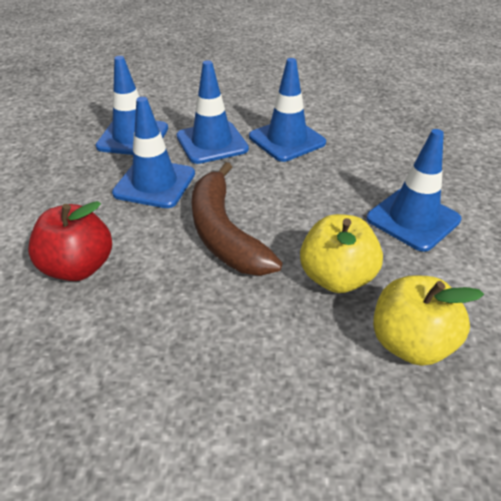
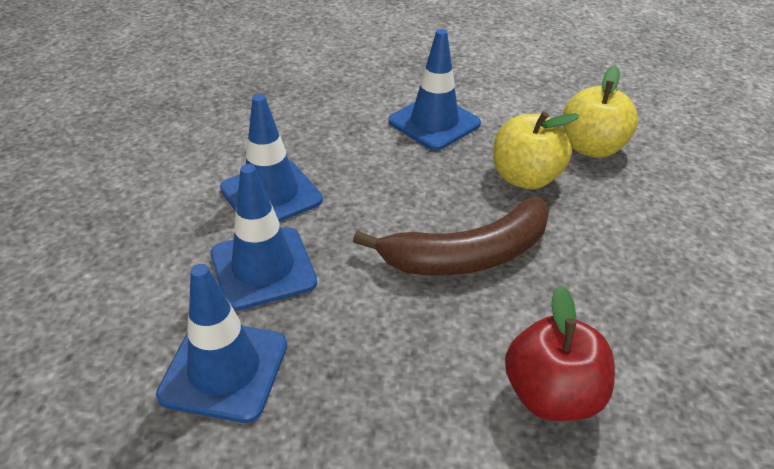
camera: 90 degrees left, 0 degrees up
blue traffic cone [112,97,195,208] -> none

